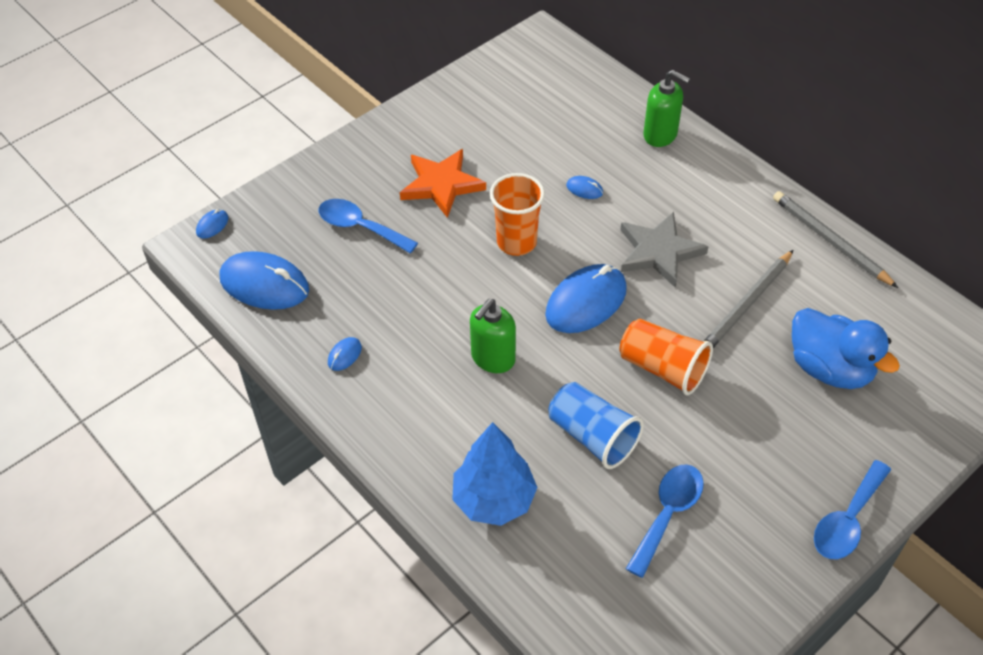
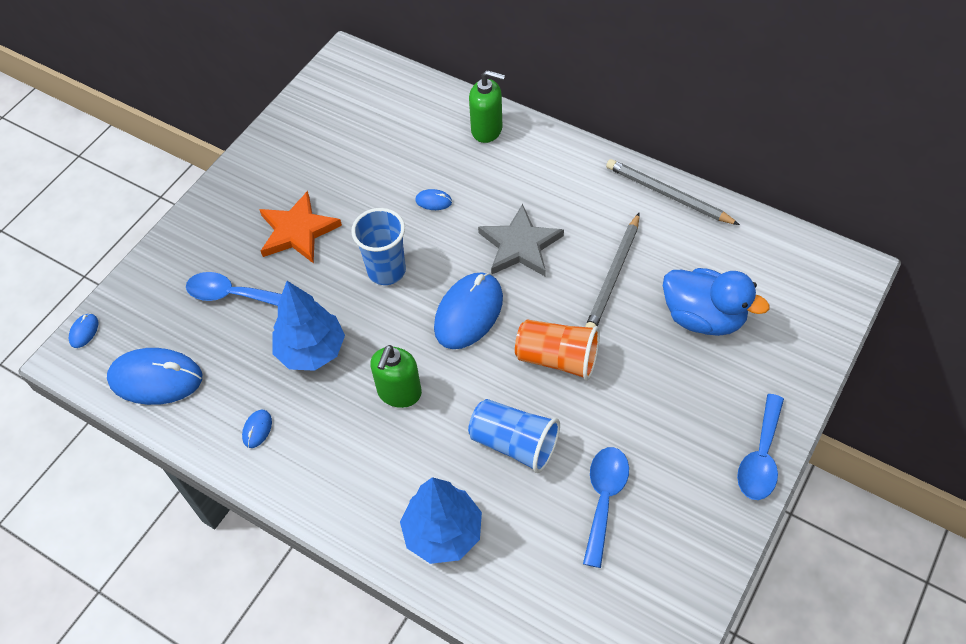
camera: 15 degrees left, 5 degrees up
orange cup [490,173,545,256] -> blue cup [351,208,406,285]
none -> blue tree [272,281,345,371]

